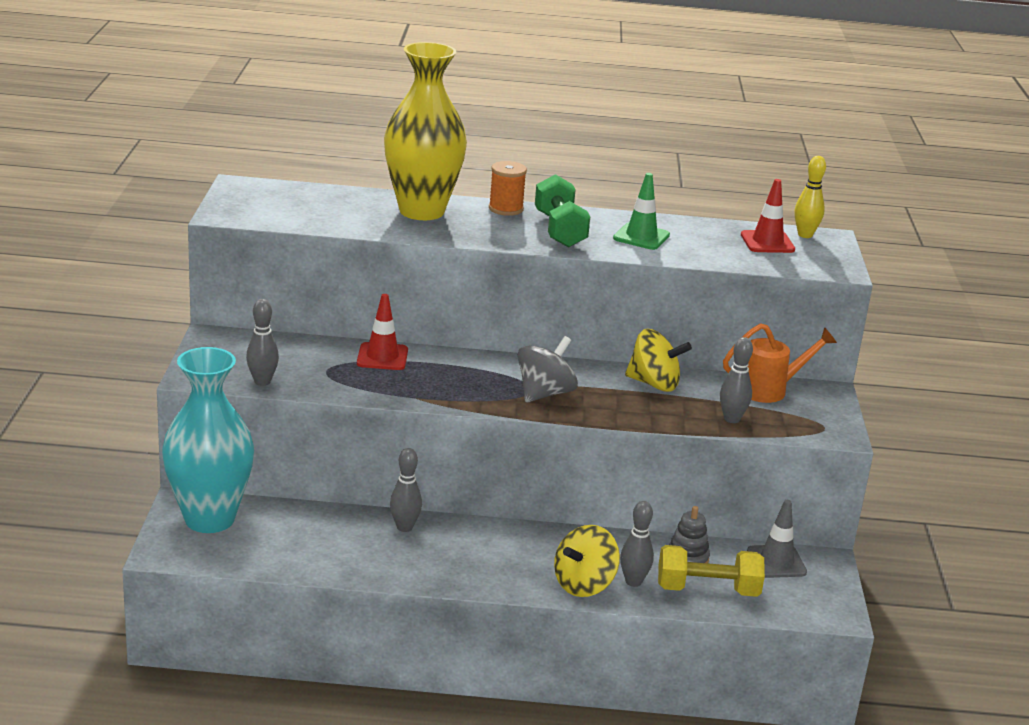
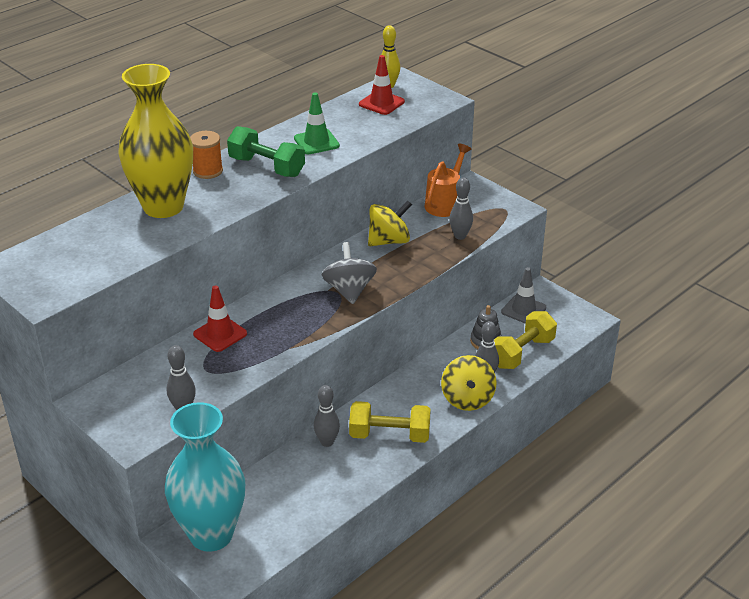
camera: 45 degrees left, 10 degrees up
none -> yellow dumbbell [349,401,431,443]

